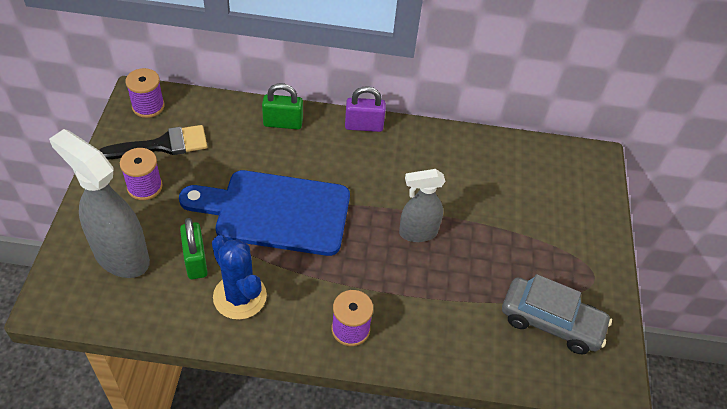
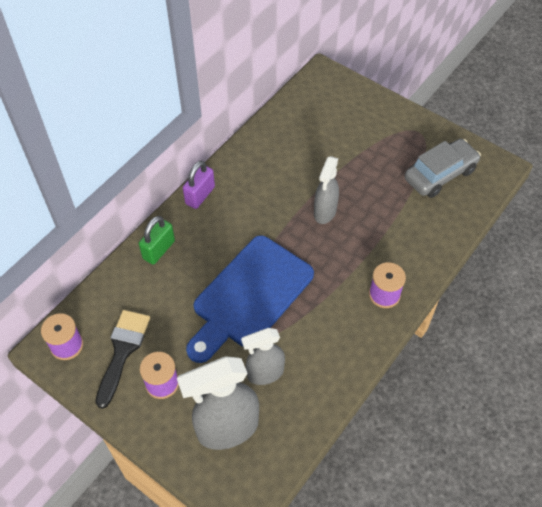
camera: 55 degrees left, 5 degrees up
green padlock [180,218,208,279] -> grey spray bottle [241,328,285,385]
blue cactus [212,235,267,320] -> none

